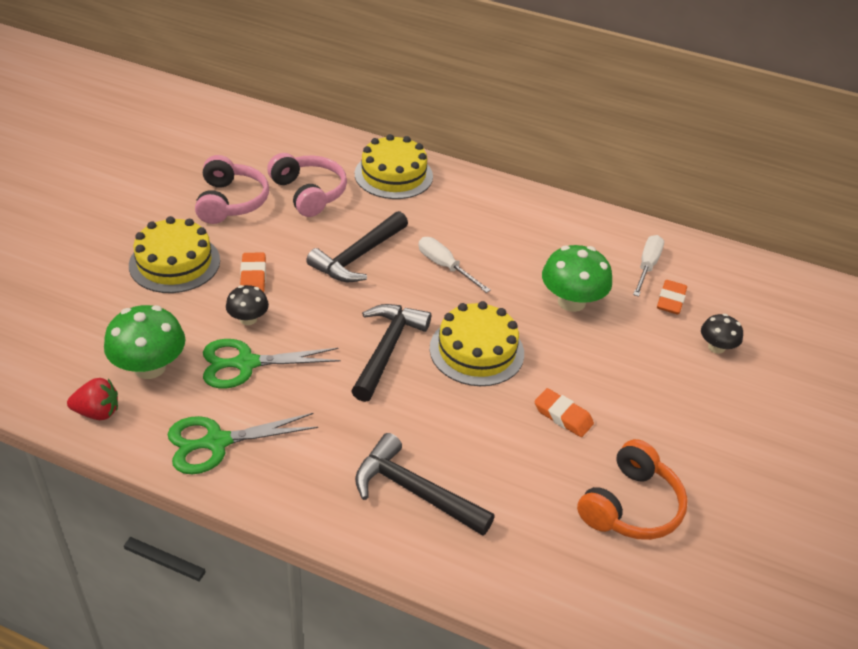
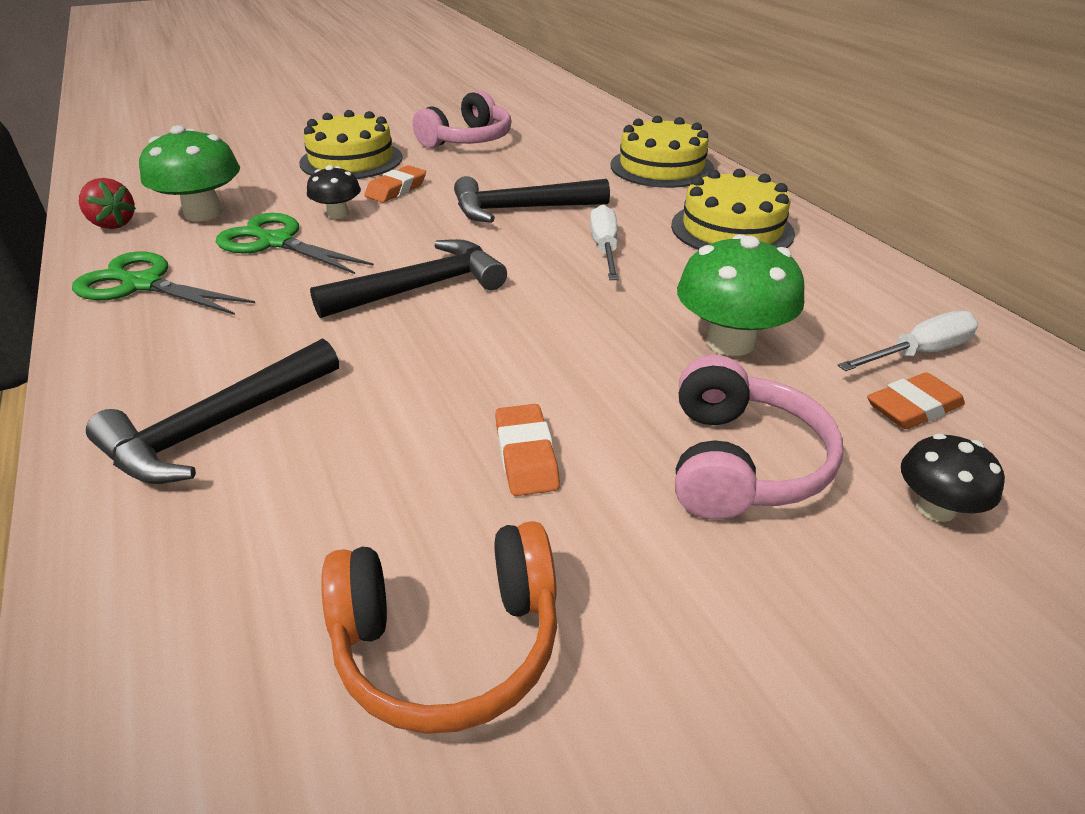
camera: 45 degrees right, 5 degrees down
pink headphones [267,153,347,217] -> pink headphones moved to [675,355,843,520]
black hammer [355,433,495,536] -> black hammer turned 120 degrees counterclockwise [86,338,339,484]
yellow cake [430,301,524,386] -> yellow cake moved to [671,169,795,250]

